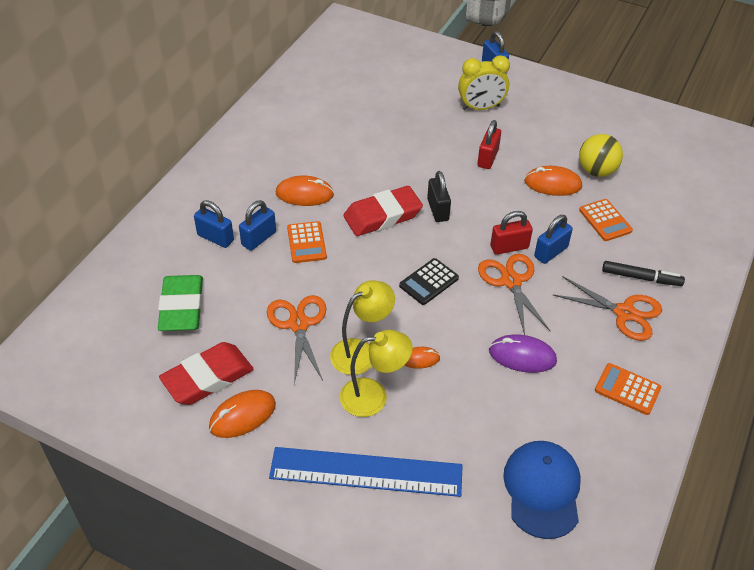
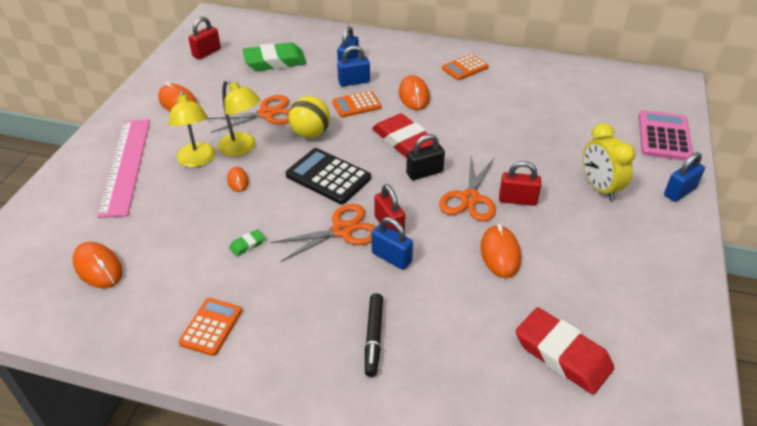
camera: 80 degrees right, 5 degrees down
red eraser [159,342,254,405] -> red eraser moved to [515,307,614,395]
blue padlock [239,200,276,251] -> blue padlock turned 45 degrees counterclockwise [337,45,370,87]
blue ruler [269,447,463,497] -> pink ruler [97,120,150,218]
black calculator [399,258,459,305] -> black calculator [286,148,371,204], size x1.51
purple mouse [489,335,557,373] -> green eraser [229,229,265,256]
blue cap [503,441,581,539] -> orange mouse [72,242,123,288]
orange scissors [553,276,662,341] -> orange scissors moved to [439,156,496,221]
yellow ball [579,134,623,177] -> yellow ball moved to [288,96,330,138]
orange calculator [579,199,633,241] -> orange calculator moved to [442,54,489,80]
none -> red padlock [188,17,221,59]
none -> pink calculator [639,110,693,161]

